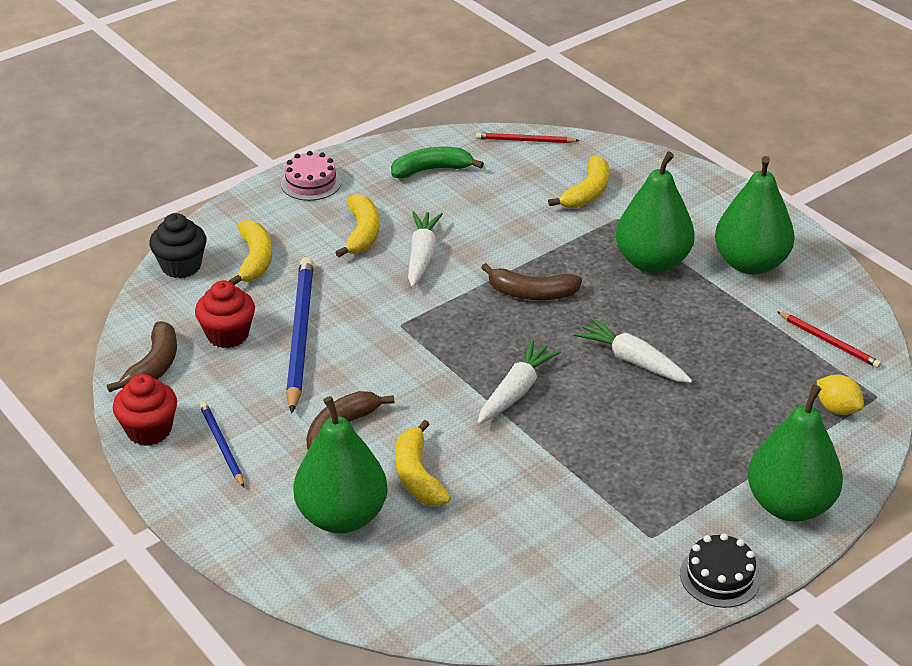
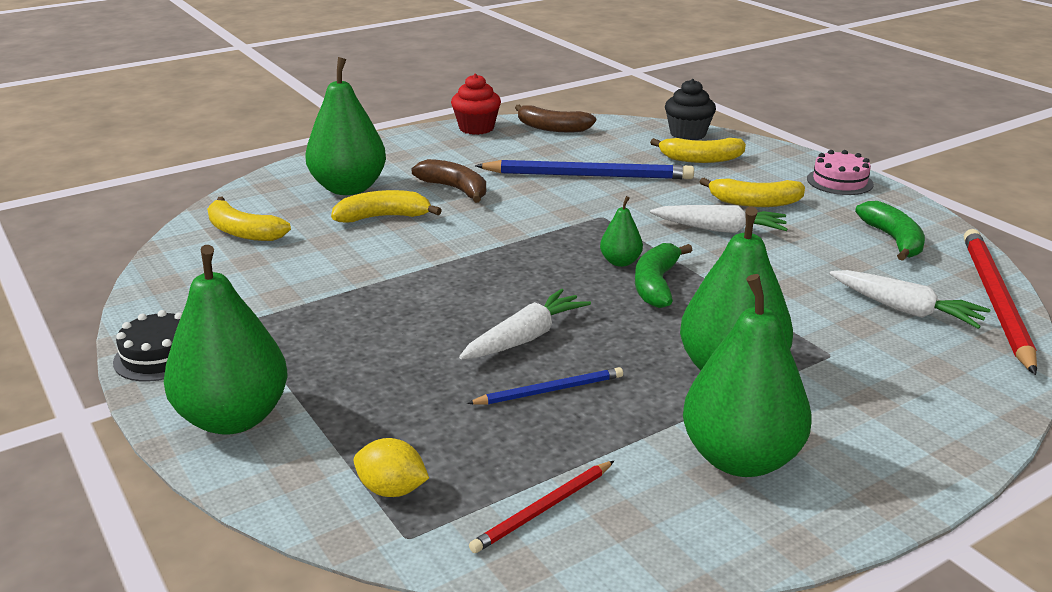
camera: 95 degrees right, 10 degrees down
red cupcake [195,280,255,348] -> none
blue pencil [200,402,244,488] -> blue pencil moved to [467,367,623,405]
red pencil [476,132,580,143] -> red pencil [964,229,1037,375], size x1.94
white carrot [477,340,561,424] -> white carrot moved to [830,270,990,329]
brown banana [481,263,582,300] -> green banana [635,243,692,308]
yellow banana [548,156,609,208] -> yellow banana moved to [207,197,291,241]
yellow lemon [817,374,864,415] -> yellow lemon turned 60 degrees clockwise [353,438,429,497]
none -> green pear [600,196,643,267]

